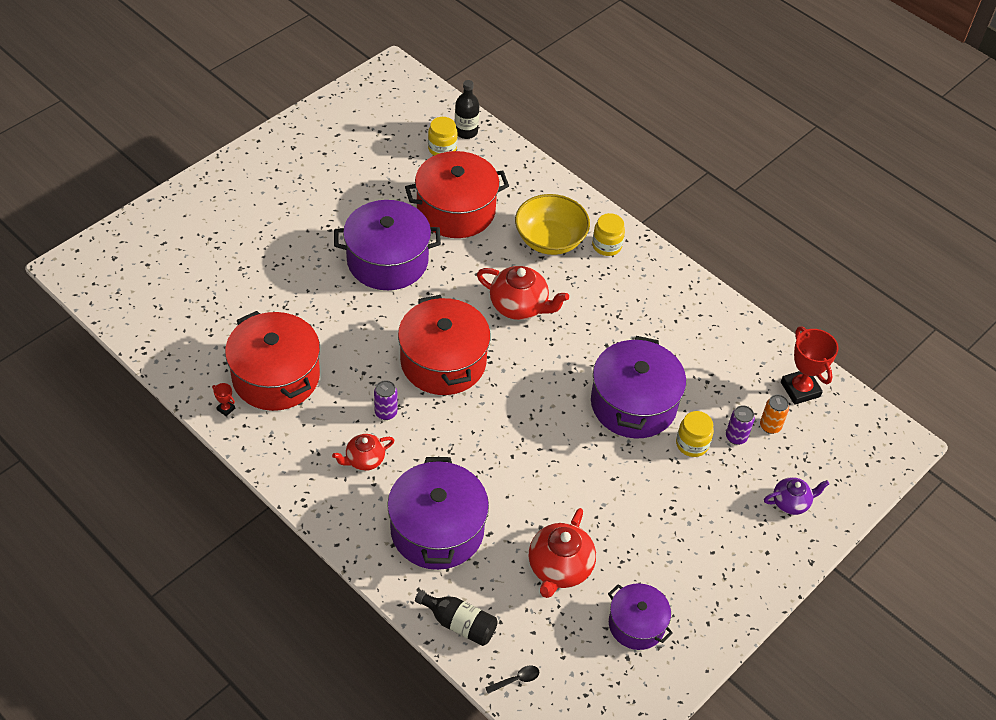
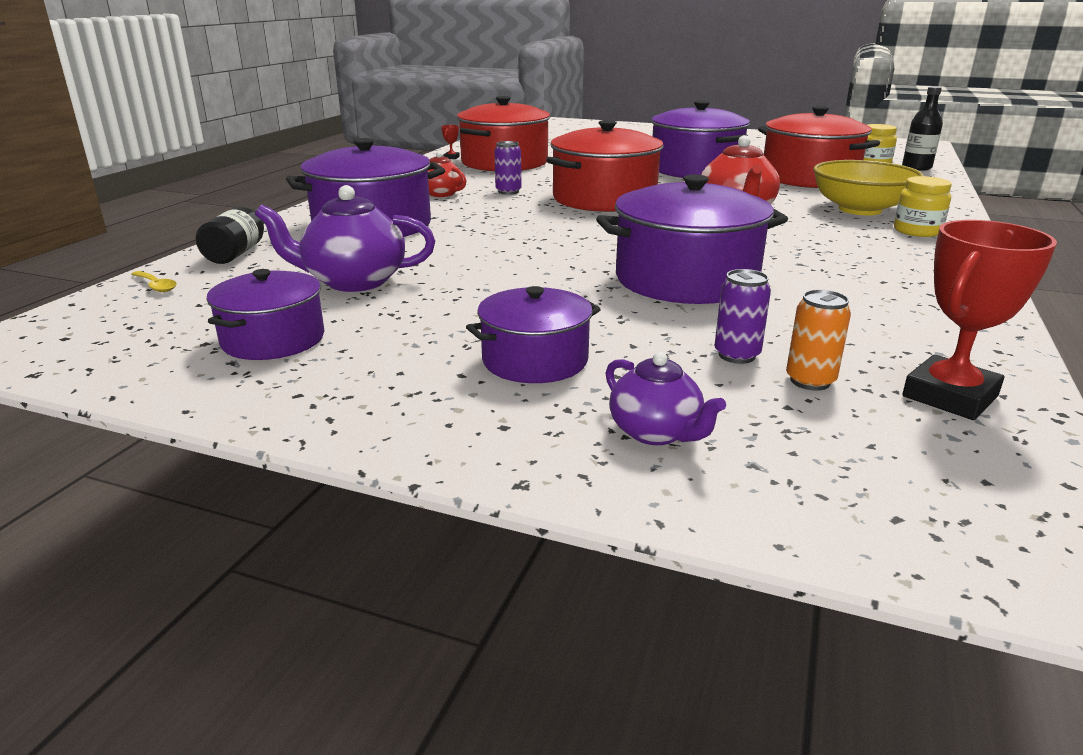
camera: 70 degrees right, 25 degrees down
black spoon [485,666,539,694] -> yellow spoon [131,271,177,292]
red teapot [529,508,596,598] -> purple teapot [255,185,435,292]
yellow jar [676,411,714,457] -> none
none -> purple pot [466,286,601,383]

